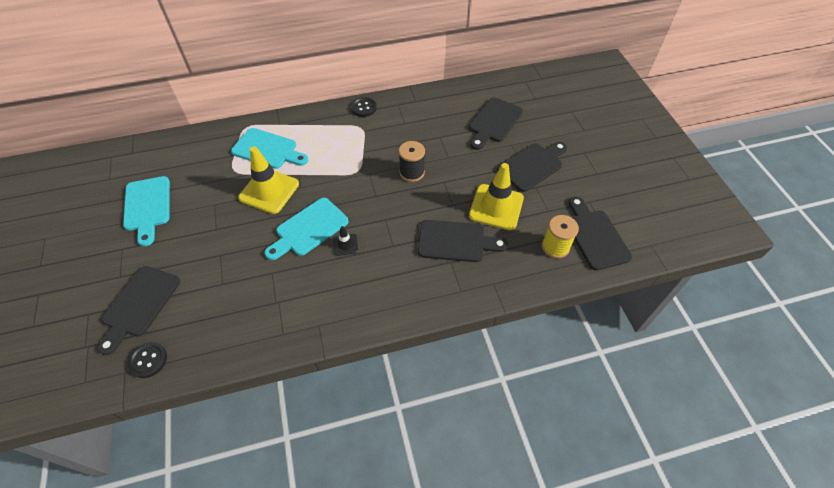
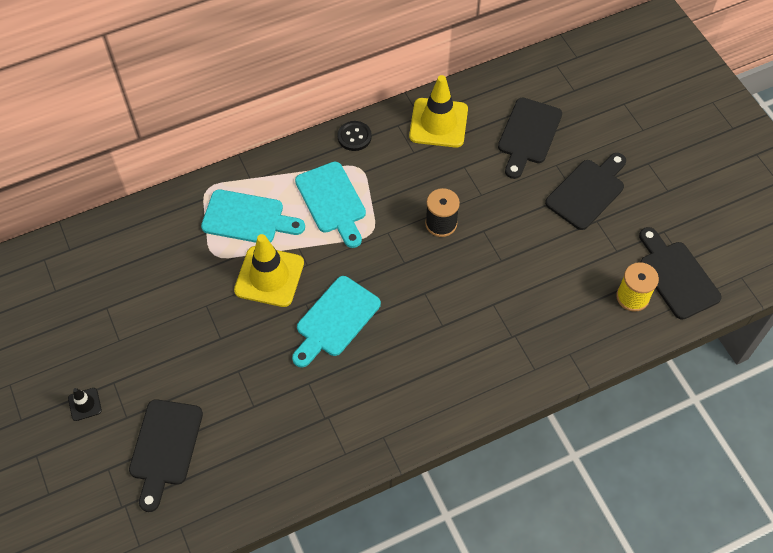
camera: 10 degrees left, 5 degrees up
turquoise cutting board [123,176,170,246] -> turquoise cutting board moved to [295,162,366,248]
black button [128,342,167,378] -> none
black traffic cone [333,226,358,256] -> black traffic cone moved to [68,388,102,421]
black cutting board [418,220,508,262] -> none
yellow traffic cone [469,163,524,230] -> yellow traffic cone moved to [409,75,468,148]

